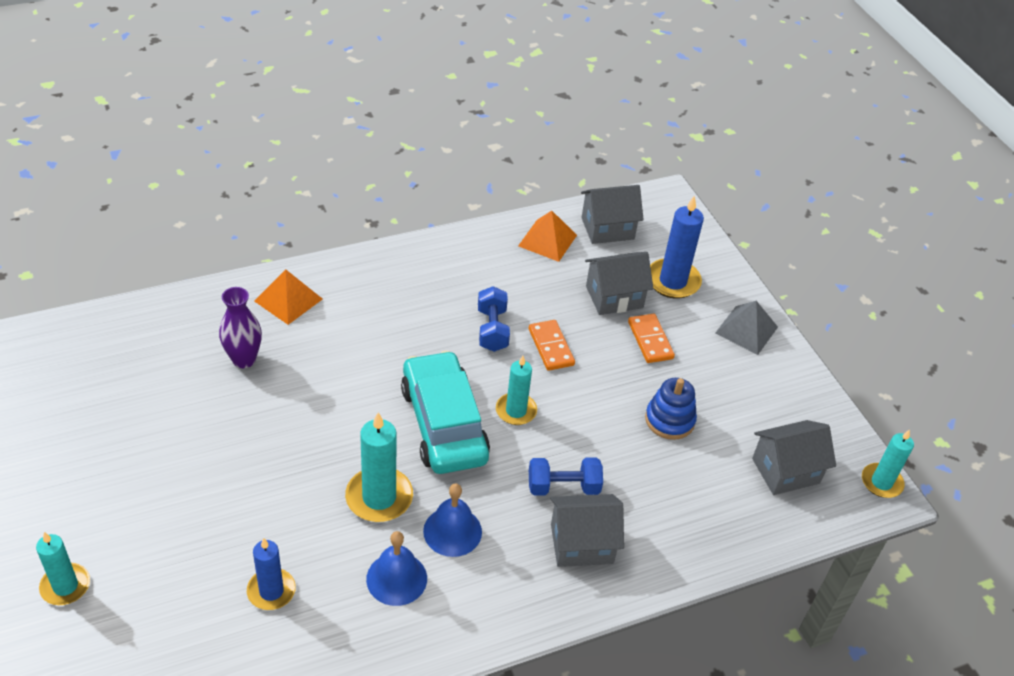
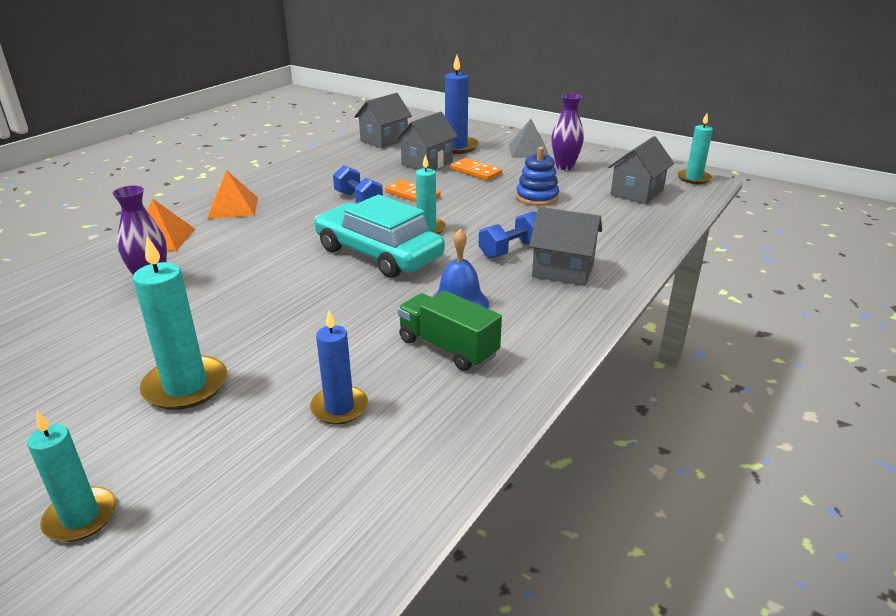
camera: 30 degrees left, 15 degrees down
turquoise candle [345,412,413,522] -> turquoise candle moved to [133,236,227,410]
blue bell [366,531,427,606] -> green truck [397,290,502,371]
orange pyramid [518,211,577,262] -> orange pyramid moved to [207,170,258,219]
grey house [550,494,624,567] -> grey house turned 60 degrees clockwise [529,207,602,286]
none -> purple vase [551,93,584,170]

